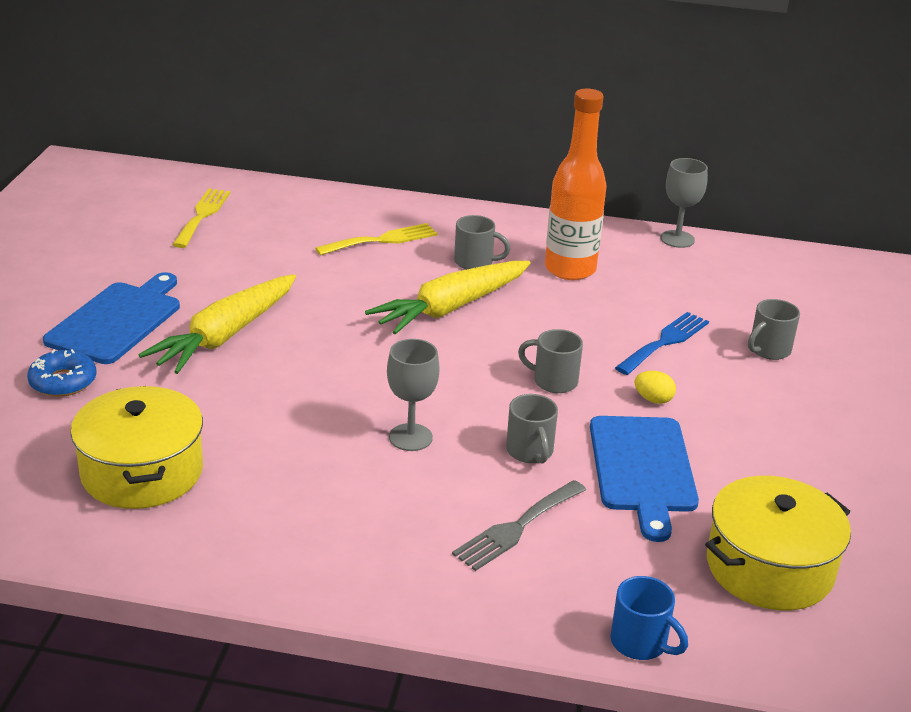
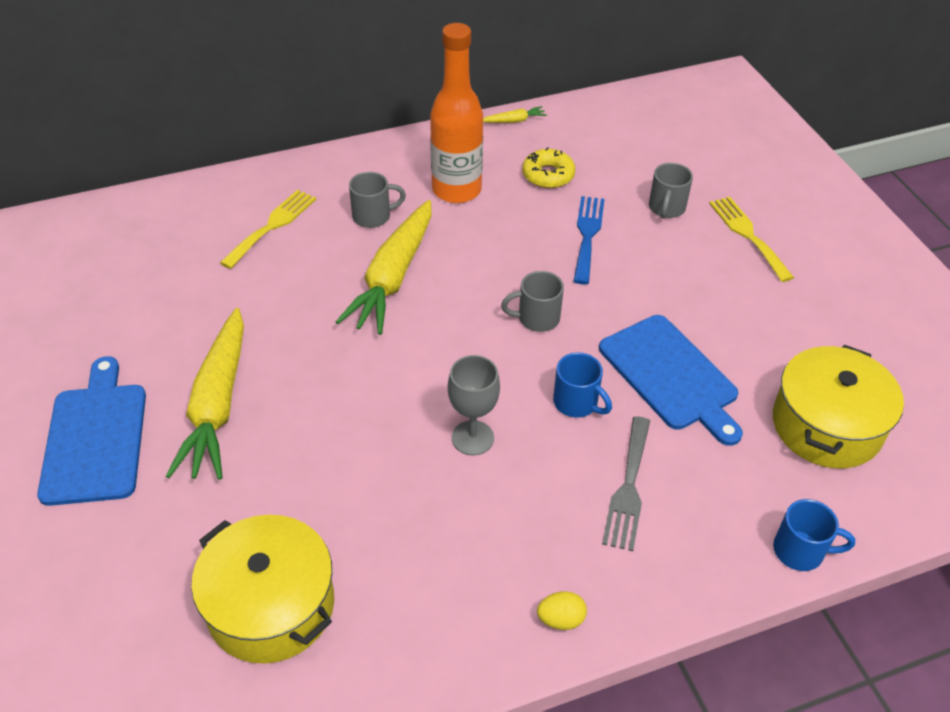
camera: 30 degrees left, 15 degrees up
blue donut [27,349,97,397] -> none
yellow fork [172,189,230,248] -> yellow fork moved to [709,197,794,282]
grey mug [506,394,558,464] -> blue mug [553,352,612,417]
yellow egg [634,371,676,404] -> yellow egg moved to [537,591,587,630]
grey goblet [660,158,708,248] -> yellow carrot [483,106,547,123]
none -> yellow donut [522,147,575,188]

